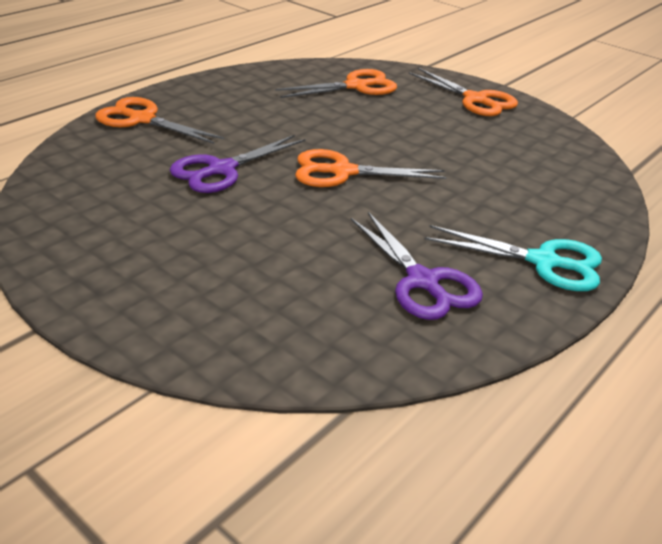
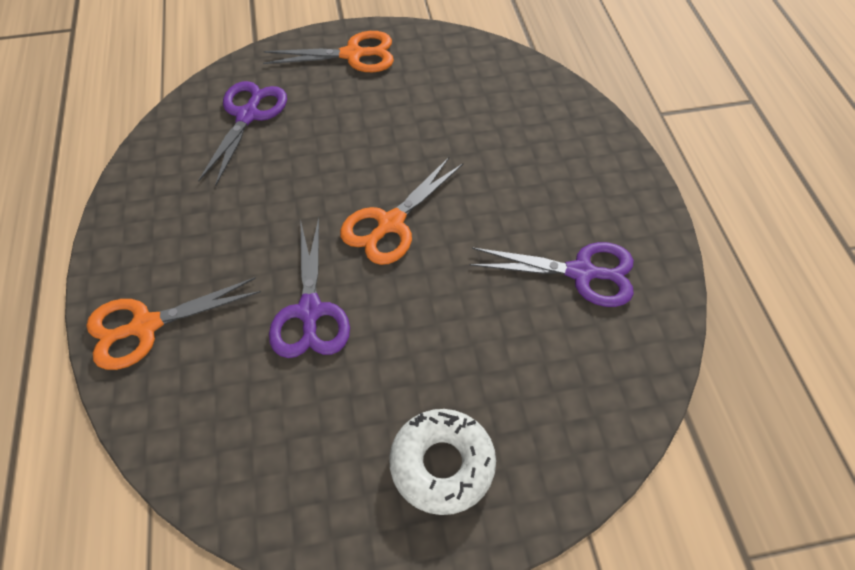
camera: 50 degrees left, 20 degrees up
orange scissors [275,69,397,98] -> purple scissors [198,81,287,186]
turquoise scissors [425,225,602,291] -> none
none -> white donut [389,409,496,515]

